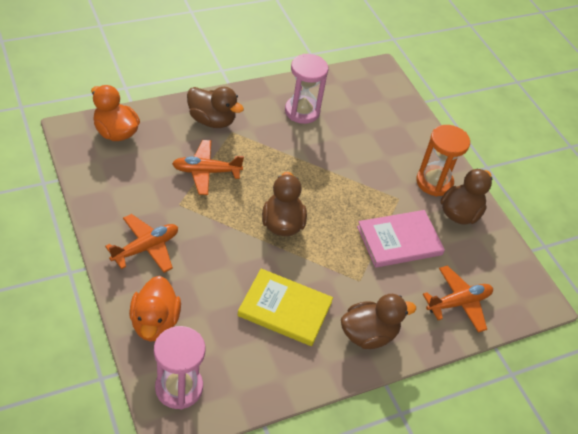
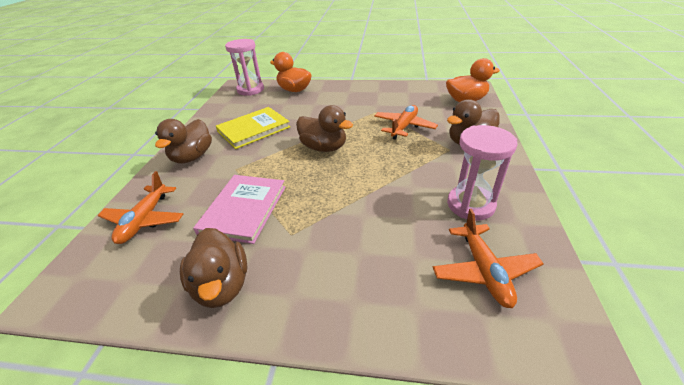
camera: 130 degrees right, 10 degrees down
orange plane [105,214,178,273] -> orange plane moved to [433,209,544,308]
orange hourglass [416,125,470,197] -> none

